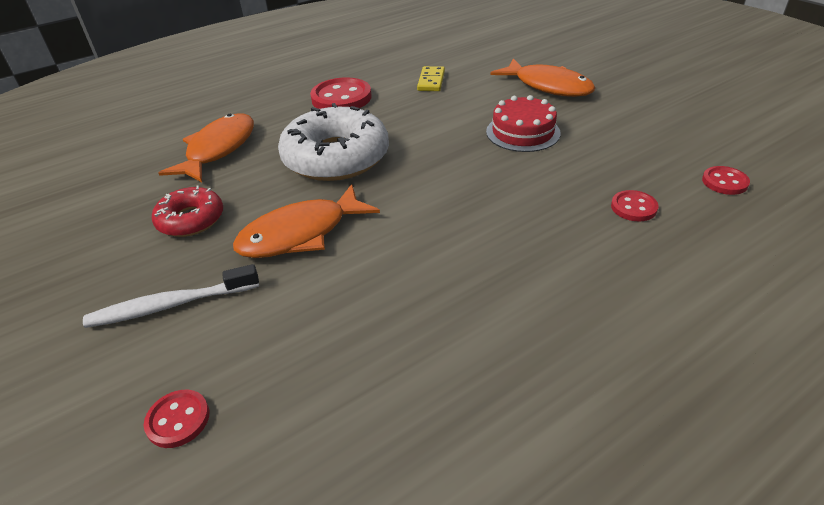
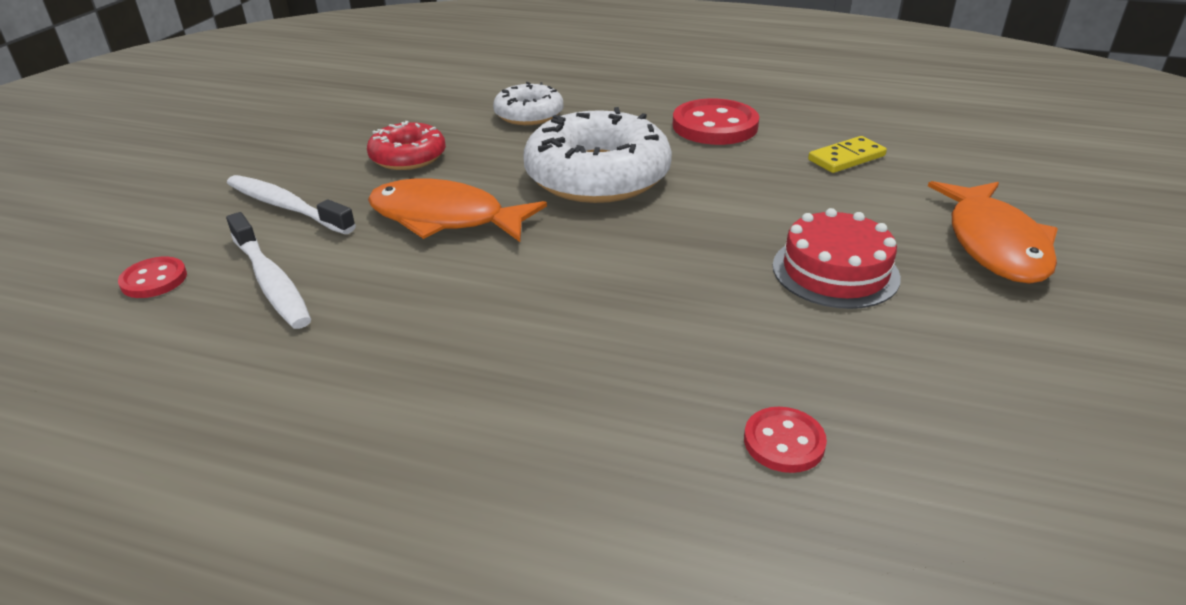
camera: 50 degrees right, 5 degrees down
orange fish [159,113,254,182] -> white donut [493,82,563,125]
red button [702,166,750,195] -> none
none -> white toothbrush [226,212,311,329]

